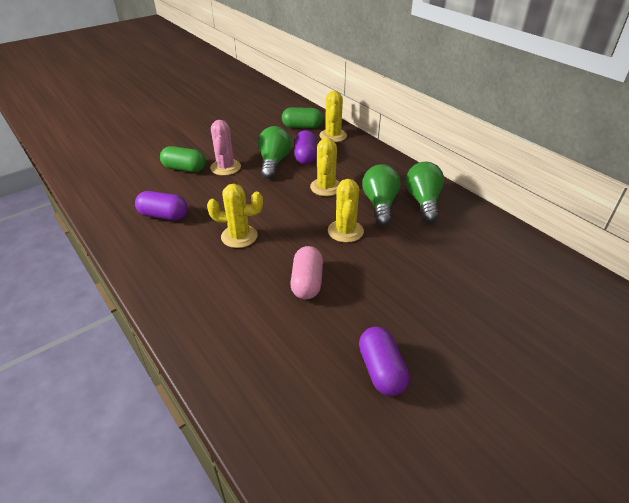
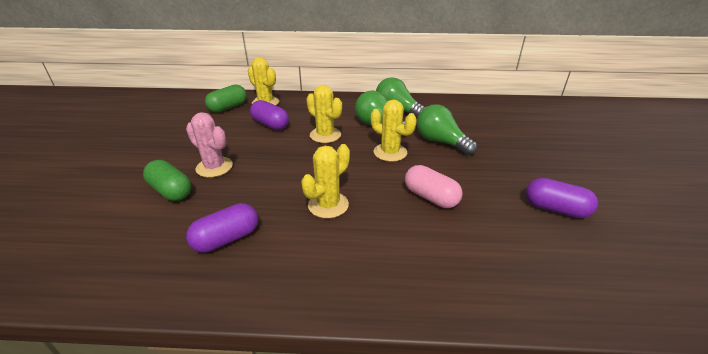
camera: 50 degrees left, 5 degrees down
green capsule [160,146,206,172] -> green capsule turned 75 degrees clockwise [143,160,191,201]
green light bulb [258,126,292,179] -> green light bulb moved to [417,104,477,155]

